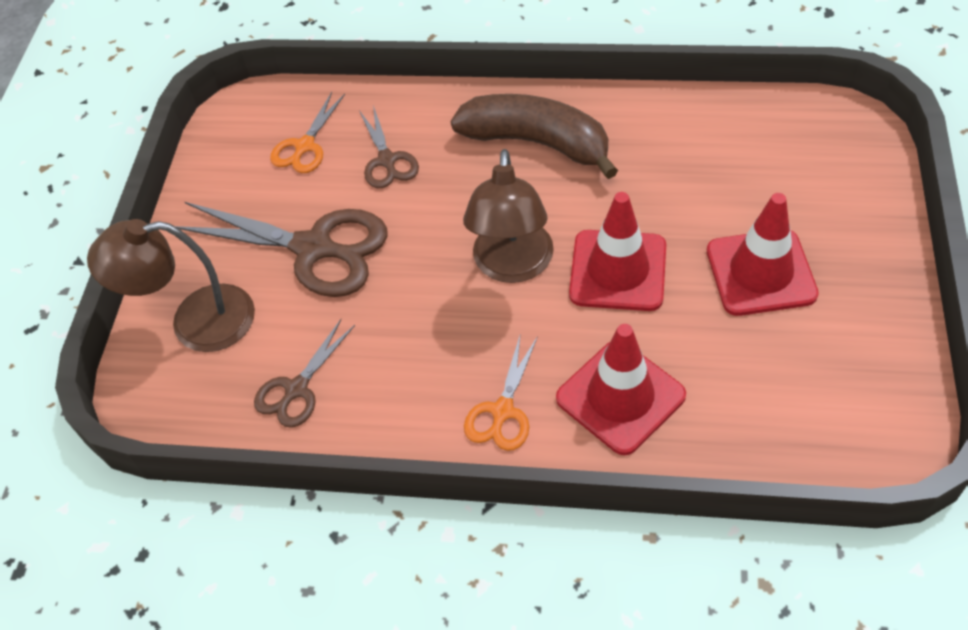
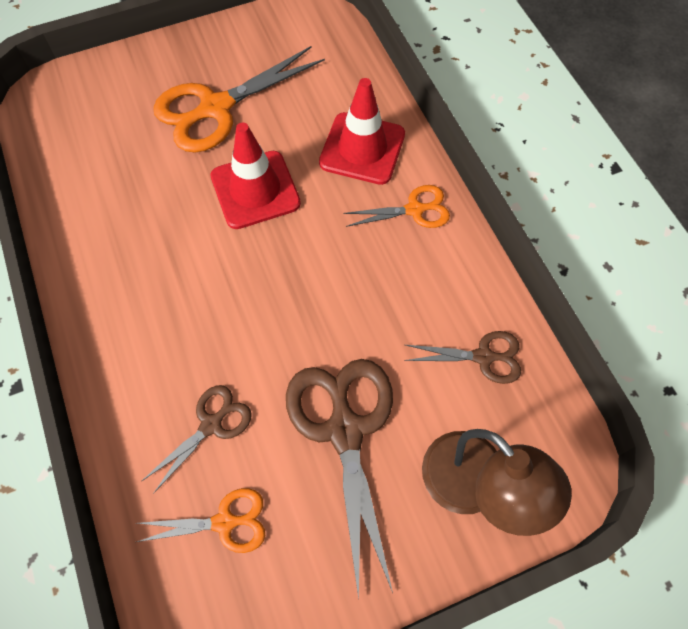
camera: 125 degrees left, 10 degrees up
brown banana [451,94,618,179] -> none
brown lamp [463,149,554,283] -> none
red traffic cone [707,193,819,316] -> orange scissors [153,46,325,153]

